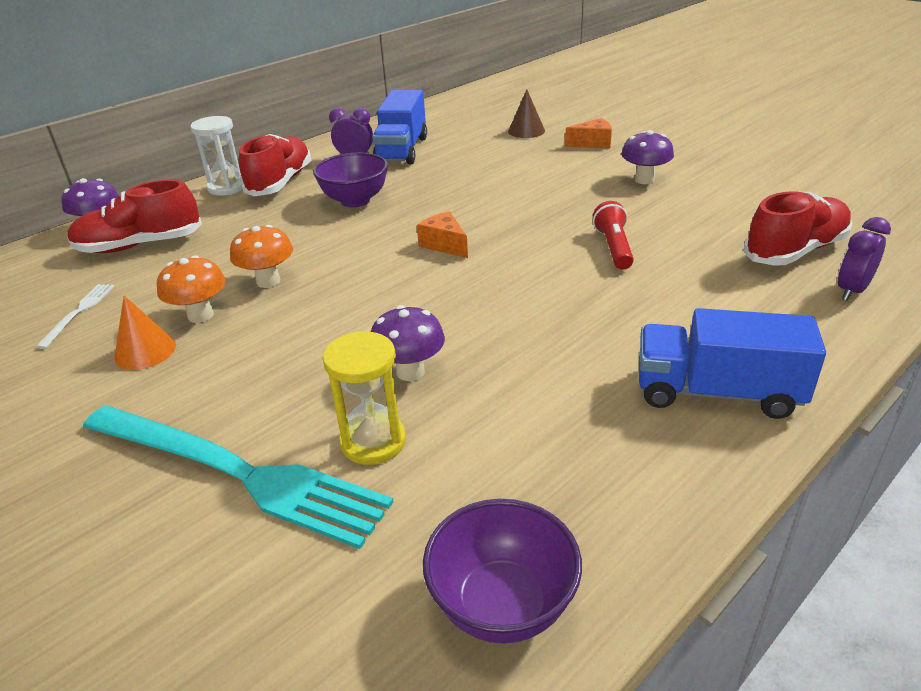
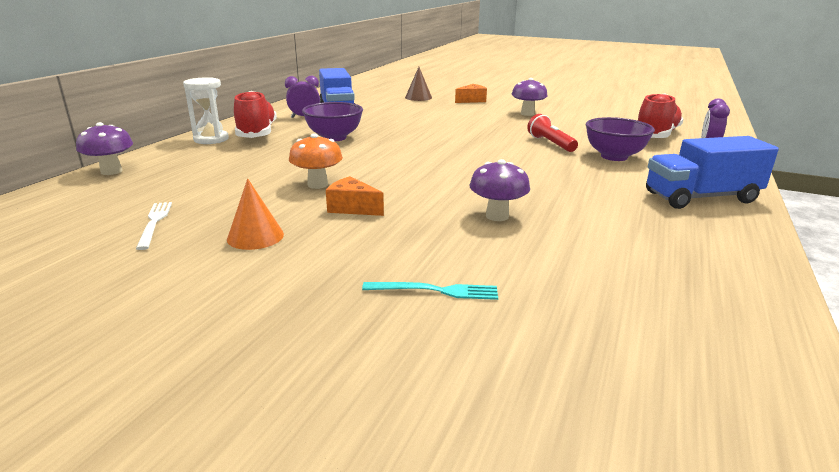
camera: 25 degrees left, 10 degrees down
red shoe [68,179,202,253] -> none
turquoise fork [83,405,394,549] -> turquoise fork [362,282,498,300], size x0.42
orange mushroom [157,255,226,323] -> none
yellow hourglass [323,331,406,465] -> none
orange cheese [417,211,468,258] -> orange cheese moved to [326,176,384,216]
purple bowl [423,499,582,643] -> purple bowl moved to [586,117,655,161]

